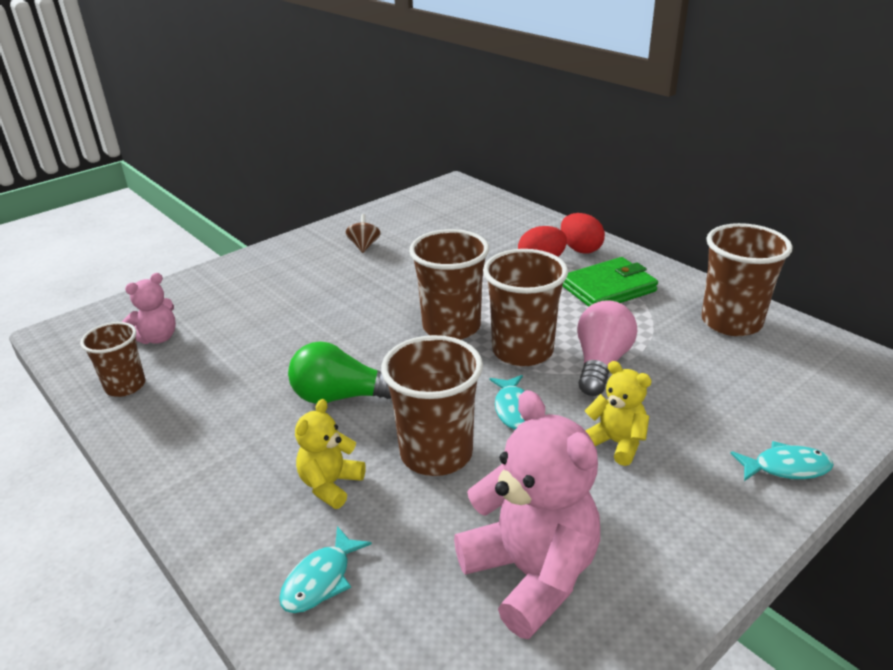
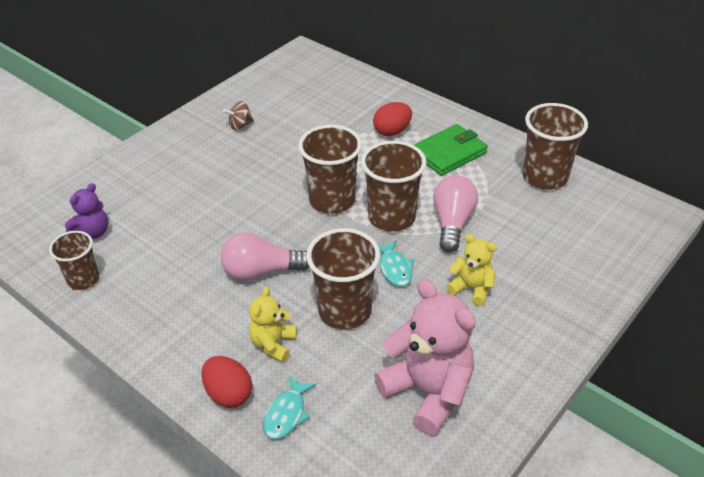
camera: 10 degrees left, 10 degrees up
pink teddy bear [122,273,176,344] -> purple teddy bear [65,183,108,239]
green light bulb [288,341,392,404] -> pink light bulb [221,233,310,281]
brown spinning top [346,214,380,253] -> brown spinning top turned 105 degrees counterclockwise [223,101,254,130]
red egg [561,213,605,253] -> red egg moved to [201,356,252,408]
turquoise fish [730,441,834,481] -> none

